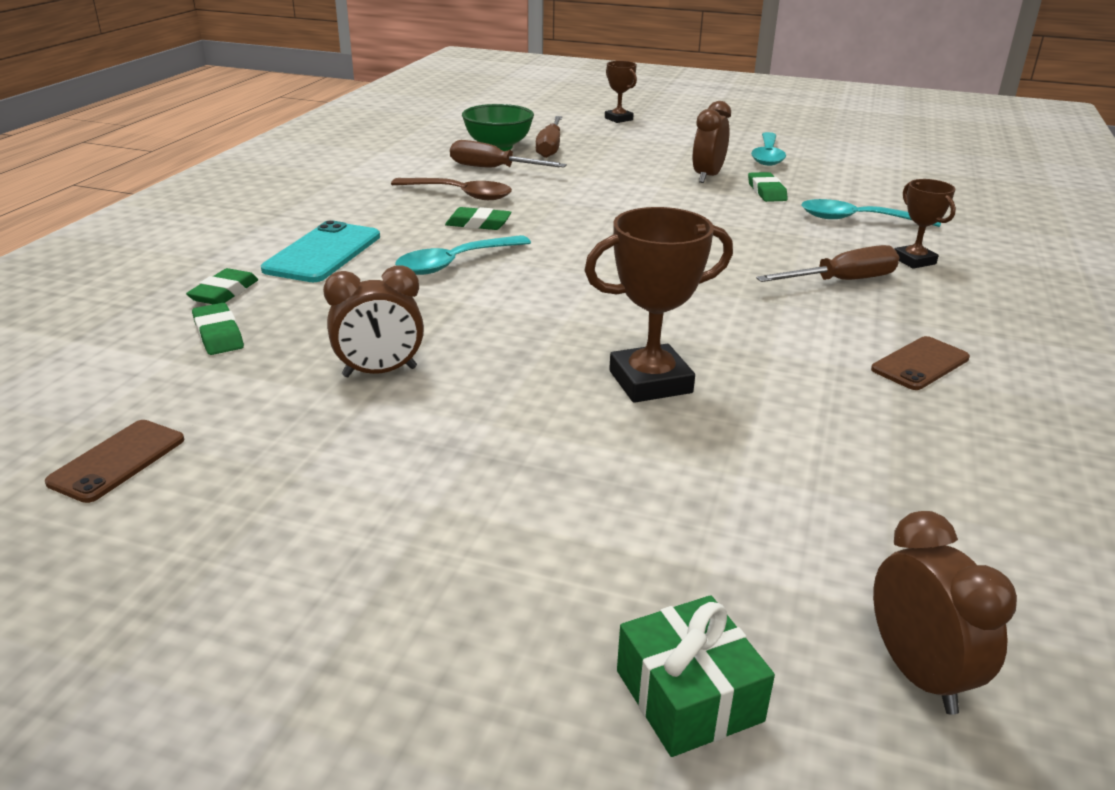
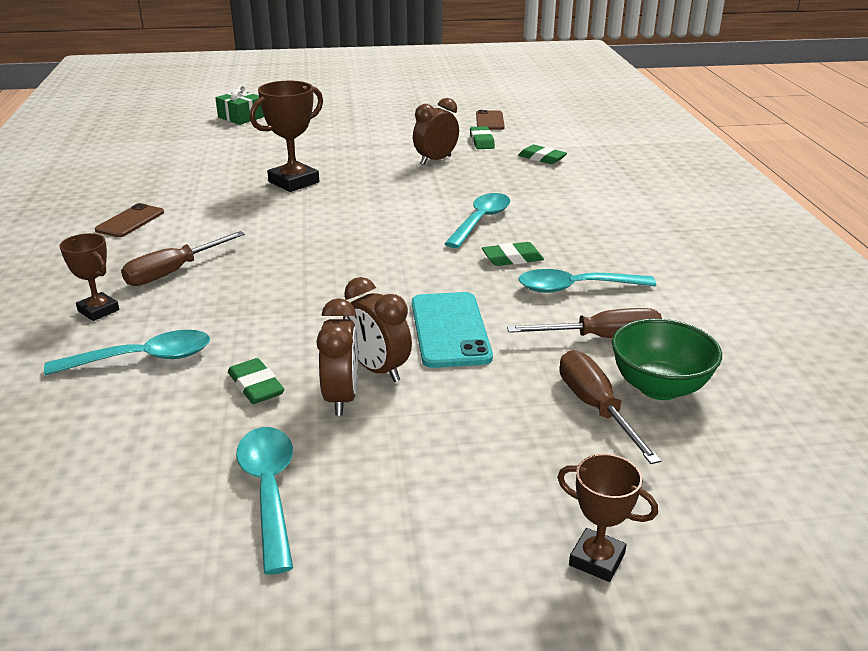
camera: 155 degrees right, 0 degrees up
green eraser [186,268,258,304] -> green eraser moved to [470,126,495,149]
turquoise phone [261,220,380,282] -> turquoise phone moved to [412,292,493,368]
brown spoon [391,178,512,200] -> turquoise spoon [519,269,656,293]
brown clock [873,511,1017,715] -> brown clock moved to [343,277,412,382]

